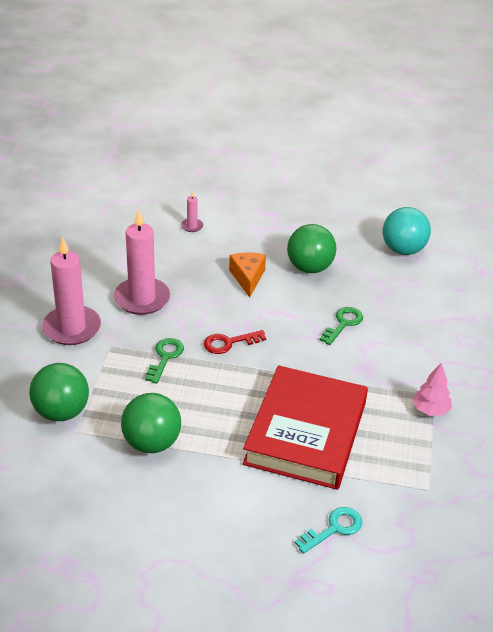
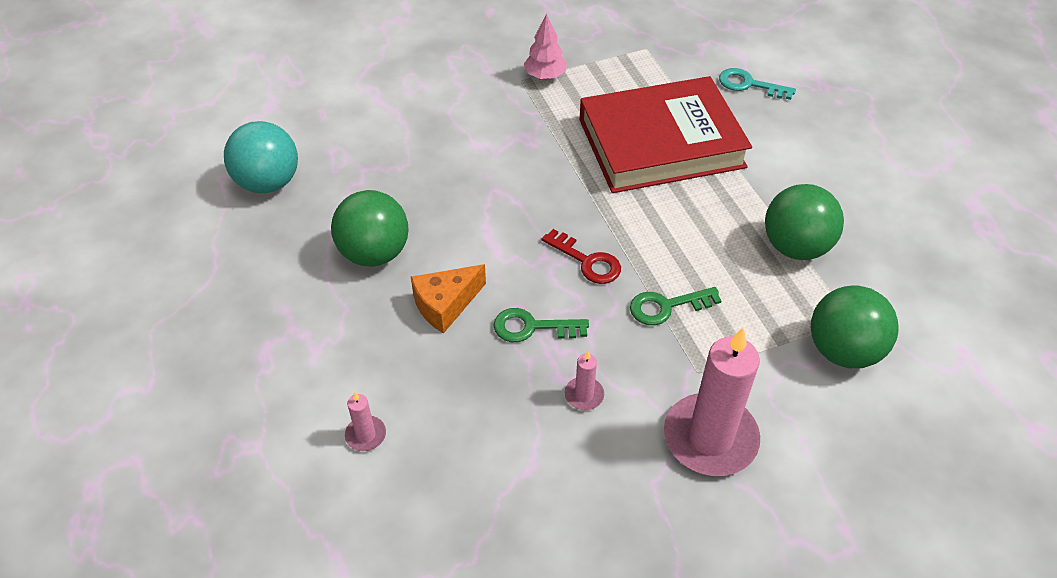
camera: 120 degrees left, 10 degrees up
pink candle [114,209,170,315] -> pink candle [565,351,604,410], size x0.43
green key [320,307,363,345] -> green key moved to [493,308,589,342]

